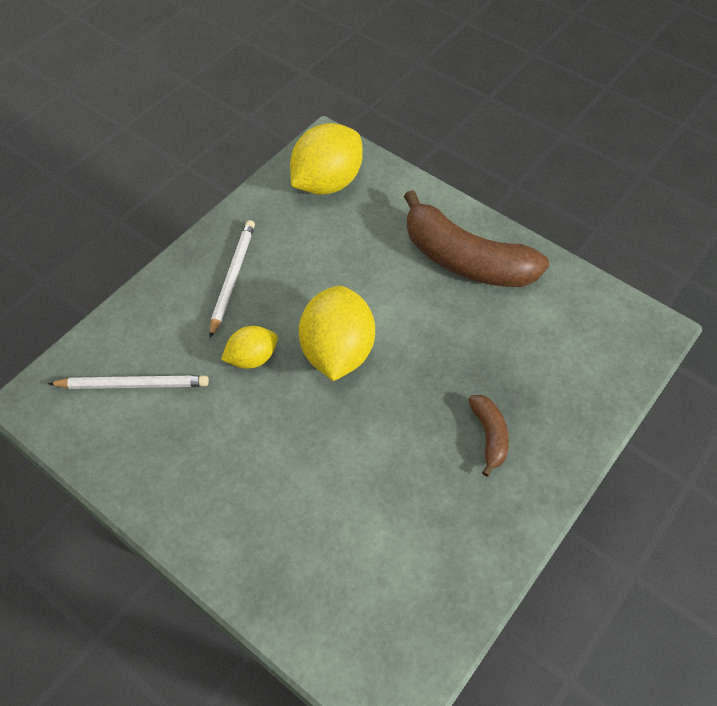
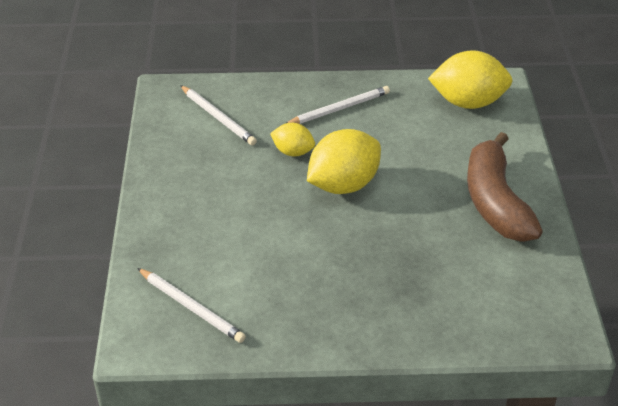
camera: 50 degrees right, 15 degrees down
brown banana [468,395,509,477] -> none
none -> white pencil [137,268,246,343]

